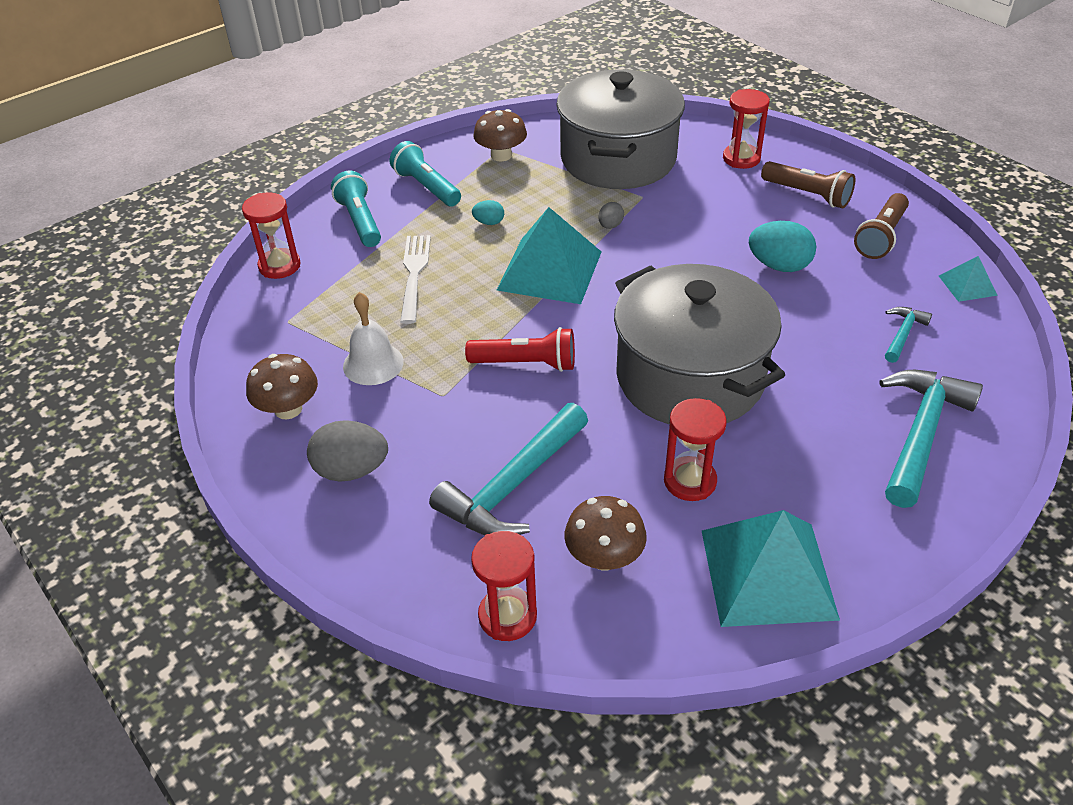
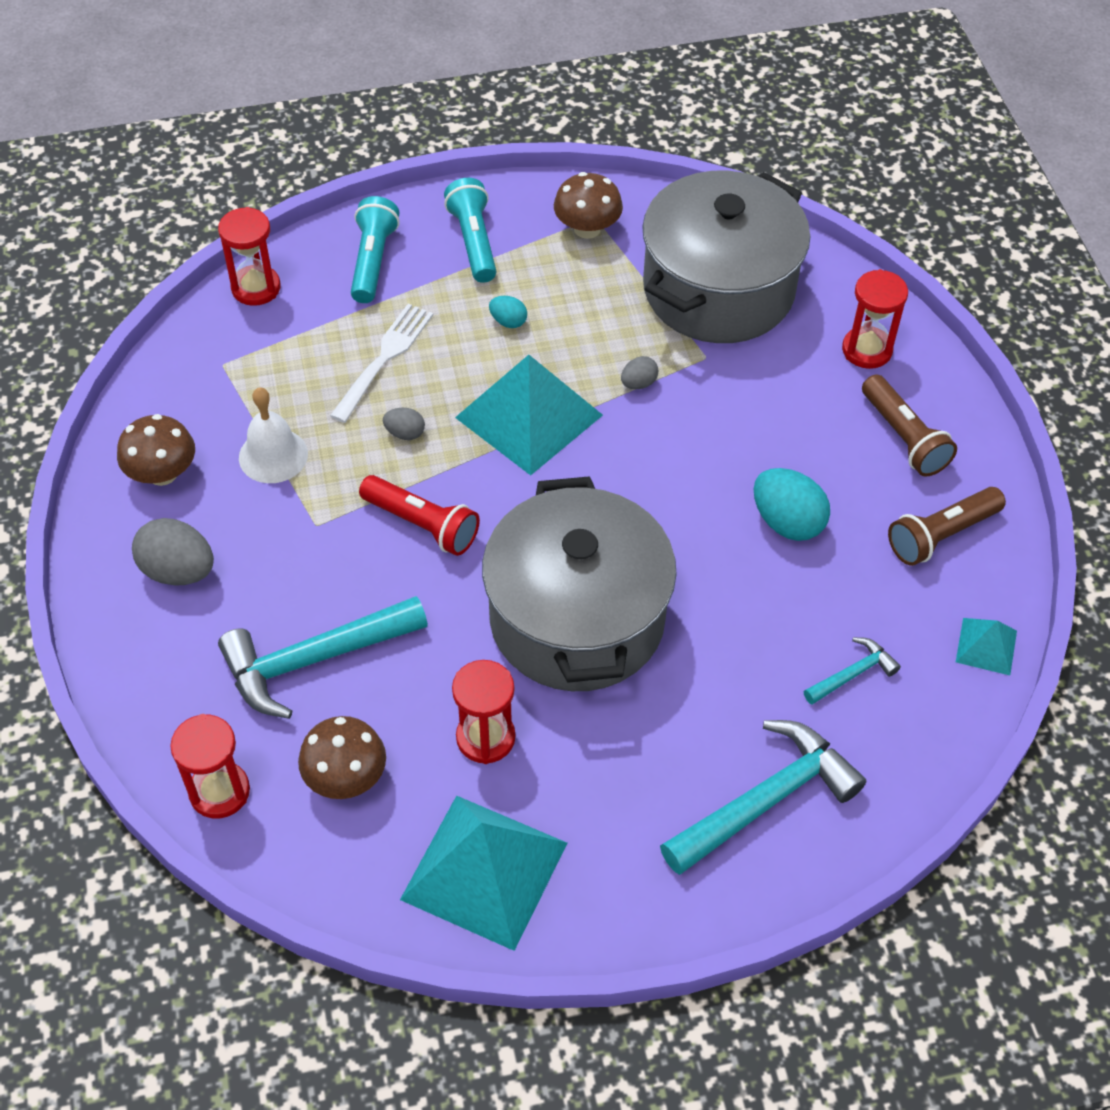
camera: 25 degrees right, 10 degrees up
none -> grey egg [383,408,425,440]

